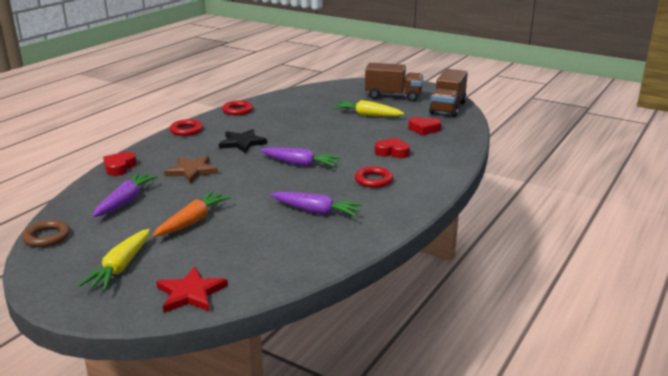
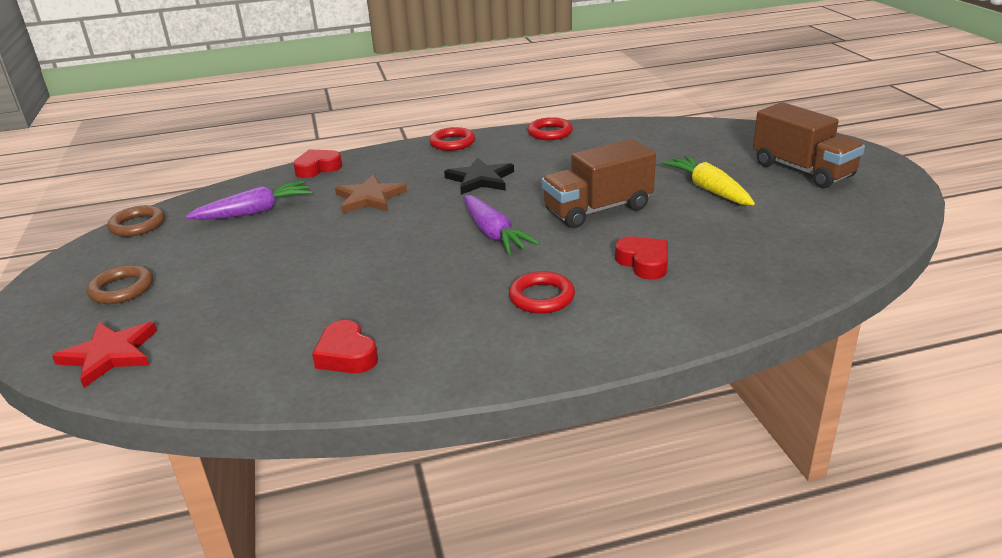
camera: 45 degrees right, 5 degrees up
yellow carrot [78,229,150,291] -> brown ring [87,265,153,304]
orange carrot [153,191,231,237] -> none
purple carrot [270,192,364,217] -> none
red heart [408,117,441,135] -> red heart moved to [312,320,378,373]
brown truck [429,69,468,117] -> brown truck moved to [542,139,656,228]

